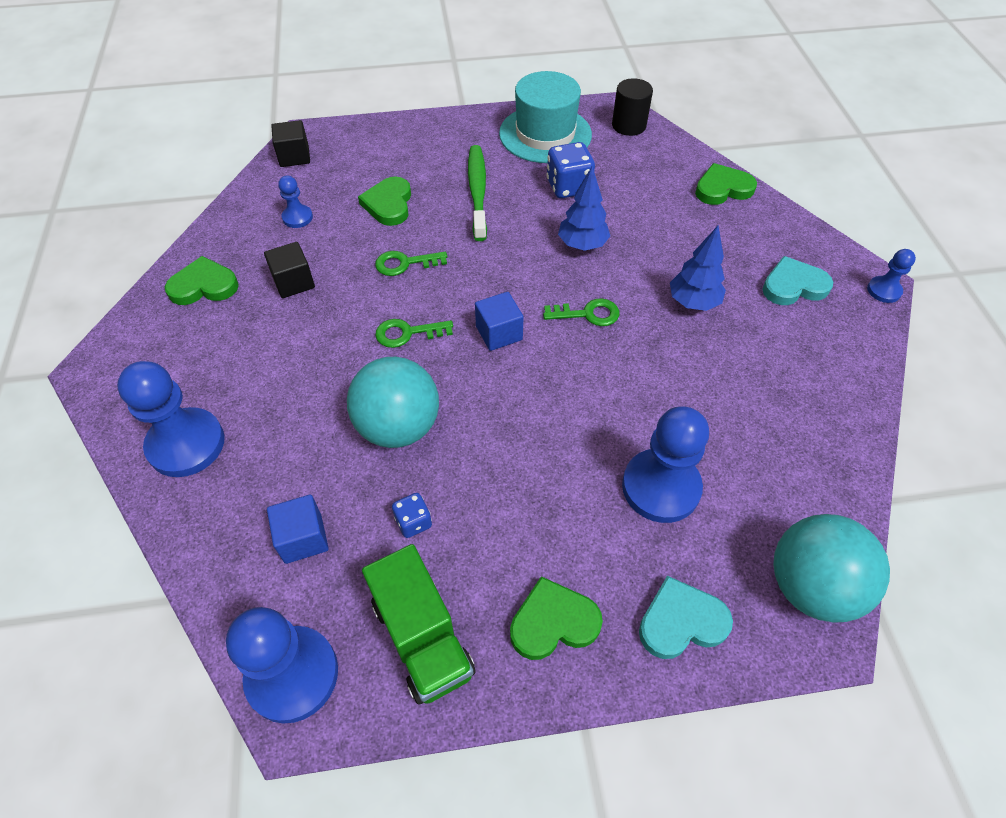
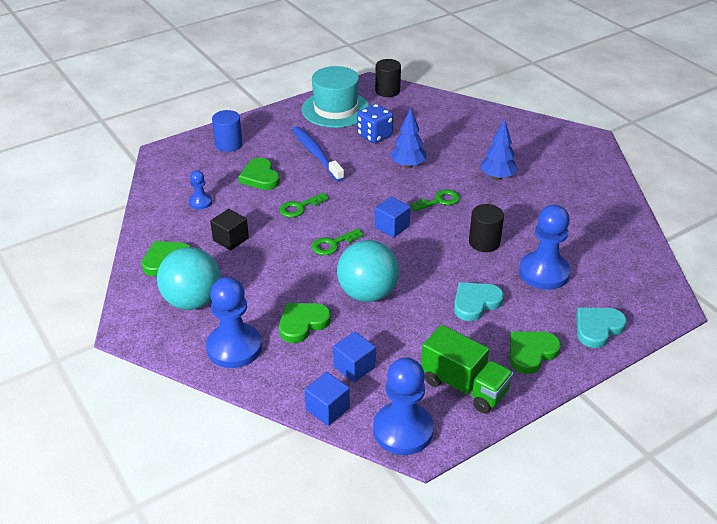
camera: 25 degrees left, 15 degrees down
black cube [272,120,310,167] -> none
blue dice [392,493,432,538] -> none
green toothbrush [468,145,487,241] -> blue toothbrush [292,126,344,182]
green heart [695,163,757,205] -> green heart moved to [279,303,331,343]
turquoise heart [762,256,833,305] -> turquoise heart moved to [454,282,504,321]
turquoise ball [773,514,890,623] -> turquoise ball moved to [157,247,221,310]
blue pawn [867,249,916,303] -> none
none -> blue cylinder [212,110,243,152]
none -> blue cube [305,372,350,426]
none -> black cylinder [469,204,504,252]

